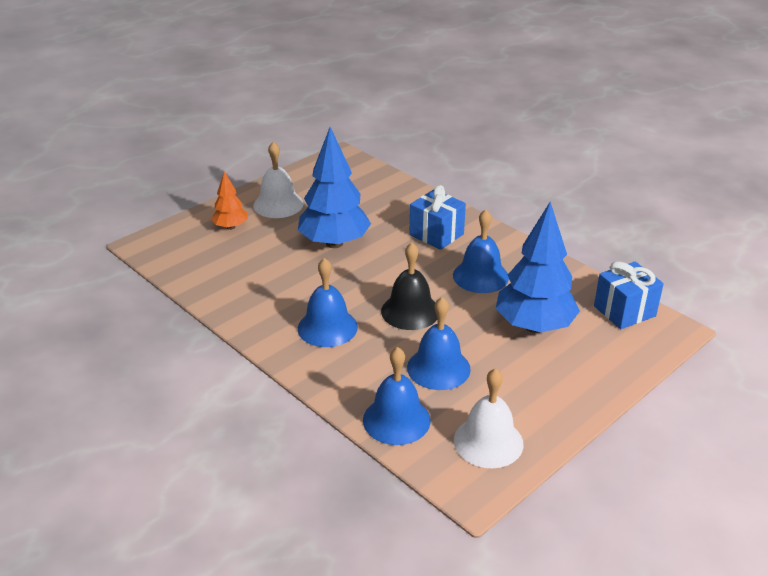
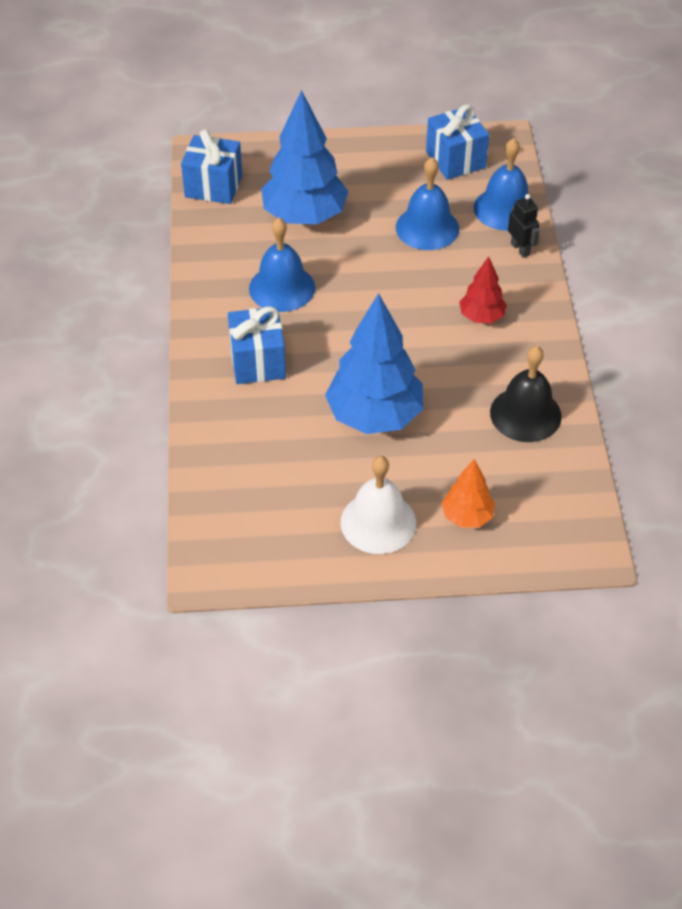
camera: 140 degrees left, 15 degrees up
blue bell [298,258,358,347] -> red tree [459,256,507,323]
black bell [381,243,437,330] -> black bell moved to [490,346,562,442]
white bell [454,368,523,468] -> blue gift [426,104,489,180]
none -> black robot [508,194,540,258]

